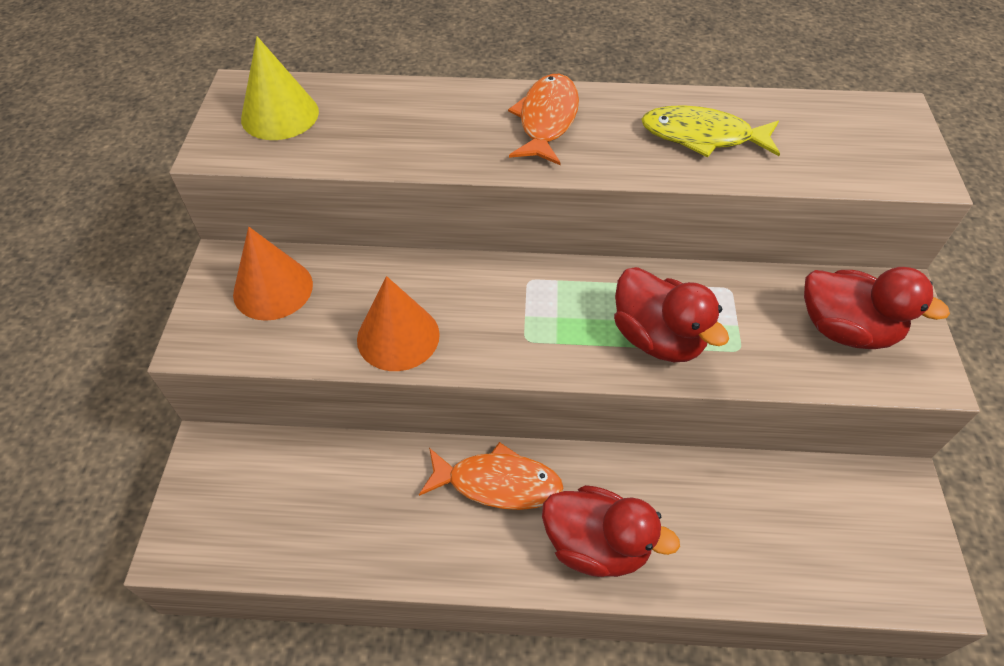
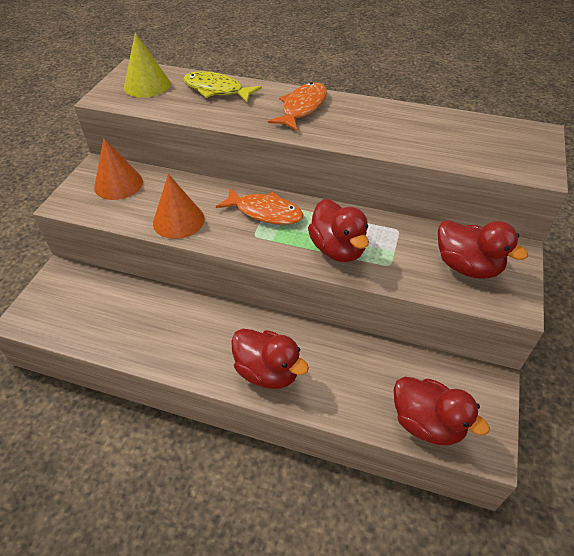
camera: 15 degrees right, 5 degrees down
orange fish [419,442,564,510] -> orange fish moved to [216,187,304,225]
yellow fish [641,105,780,157] -> yellow fish moved to [183,71,262,103]
none -> red duck [394,377,490,446]

